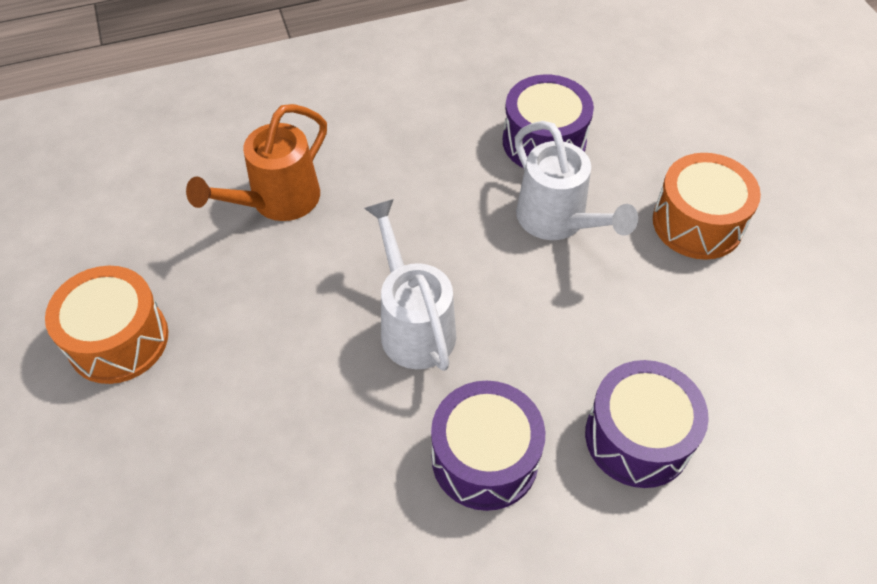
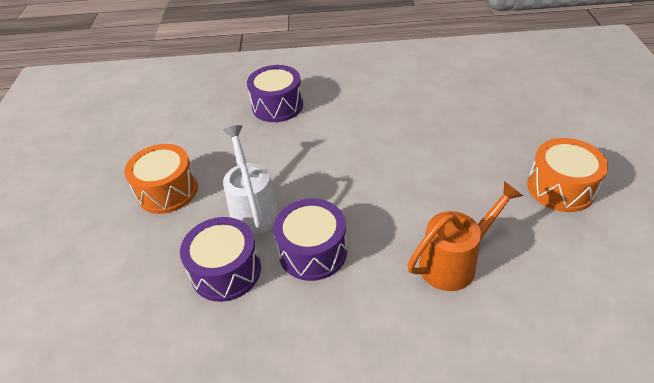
camera: 160 degrees left, 10 degrees down
white watering can [364,199,456,371] -> none
purple drum [431,381,545,511] -> purple drum moved to [273,198,347,281]

